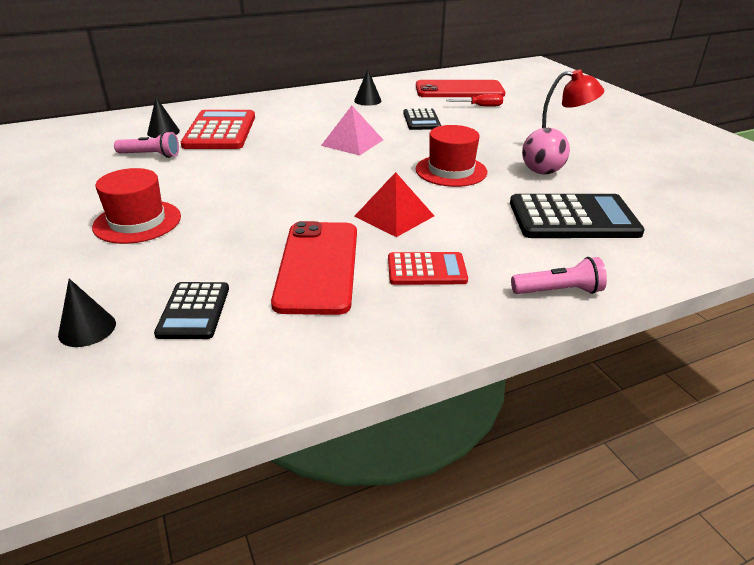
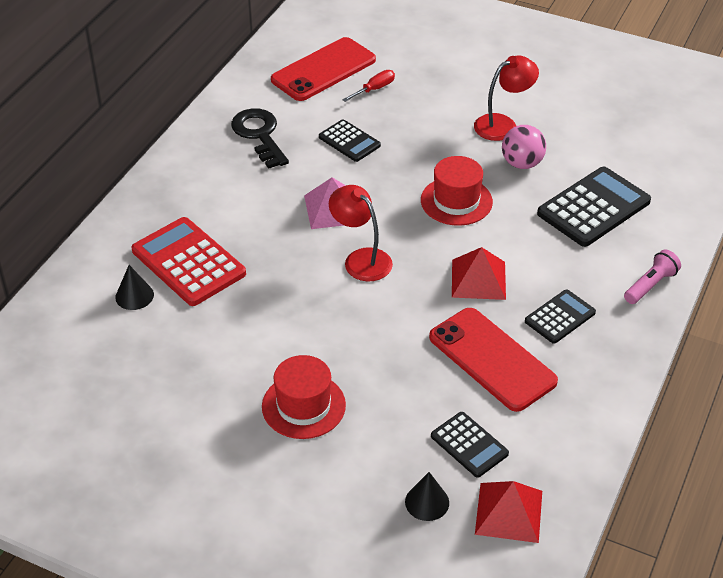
camera: 40 degrees left, 10 degrees up
pink flashlight [114,131,179,158] -> none
black cone [354,69,381,106] -> black key [231,108,289,169]
red calculator [388,252,468,285] -> black calculator [525,289,596,344]
none -> red lamp [329,185,393,281]
none -> red pyramid [475,481,542,543]

